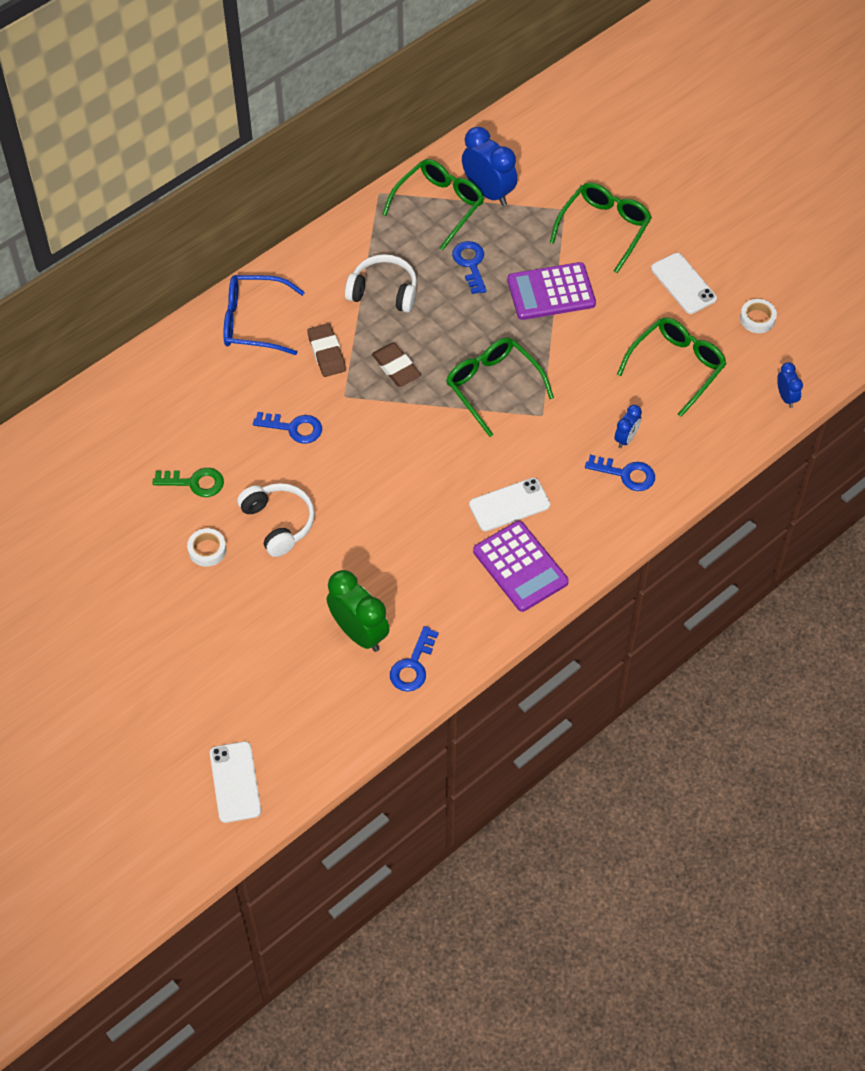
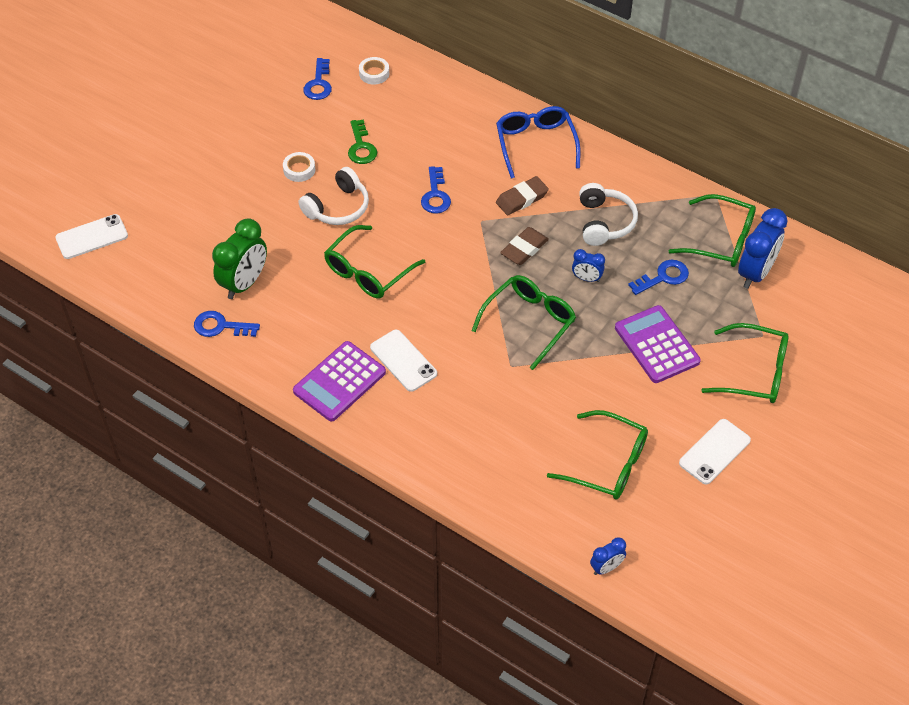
camera: 75 degrees right, 5 degrees down
blue key [585,455,655,491] -> blue key moved to [303,58,332,100]
blue clock [614,405,642,448] -> blue clock moved to [572,249,605,282]
white tape [740,299,777,333] -> white tape moved to [359,57,389,85]
none -> green glasses [324,225,425,299]

